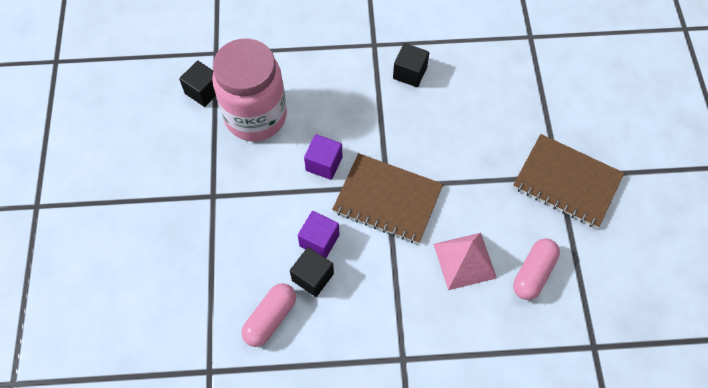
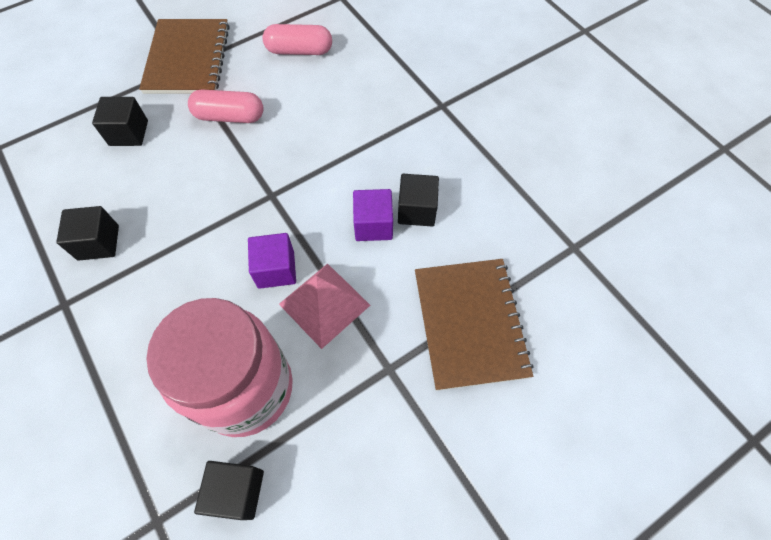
camera: 120 degrees left, 0 degrees up
pink capsule [241,283,296,347] -> pink capsule moved to [188,90,263,123]
brown notebook [332,153,443,244] -> brown notebook moved to [415,259,534,391]
pink pyramid [433,233,497,290] -> pink pyramid moved to [279,263,370,349]
none -> black cube [92,97,148,146]

